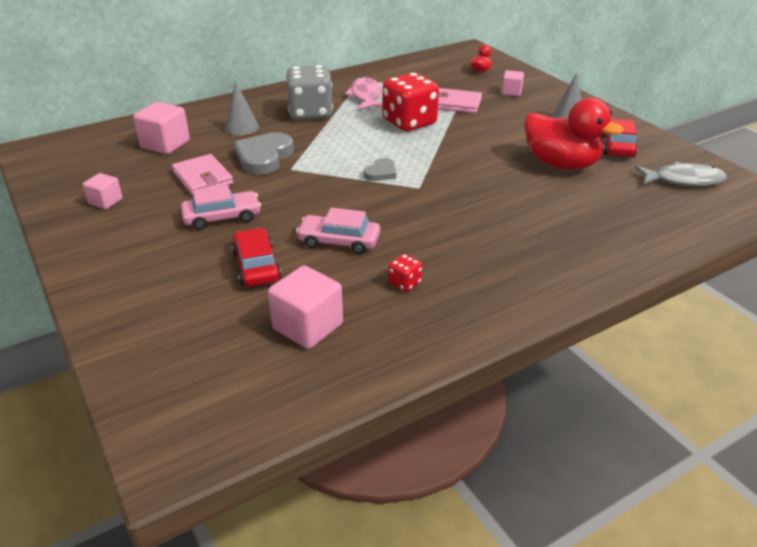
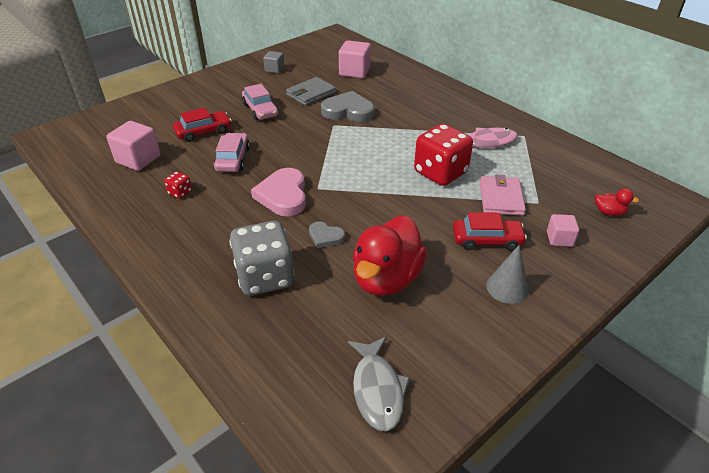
camera: 80 degrees right, 5 degrees up
pink cube [83,173,123,209] -> grey cube [263,51,284,73]
pink wallet [172,154,233,195] -> grey wallet [286,77,336,106]
grey cone [224,81,259,136] -> none
grey dice [286,65,333,120] -> grey dice moved to [229,221,295,296]
grey heart [363,158,396,181] -> grey heart moved to [309,221,345,248]
red car [602,119,638,157] -> red car moved to [453,212,527,251]
none -> pink heart [251,168,306,216]

